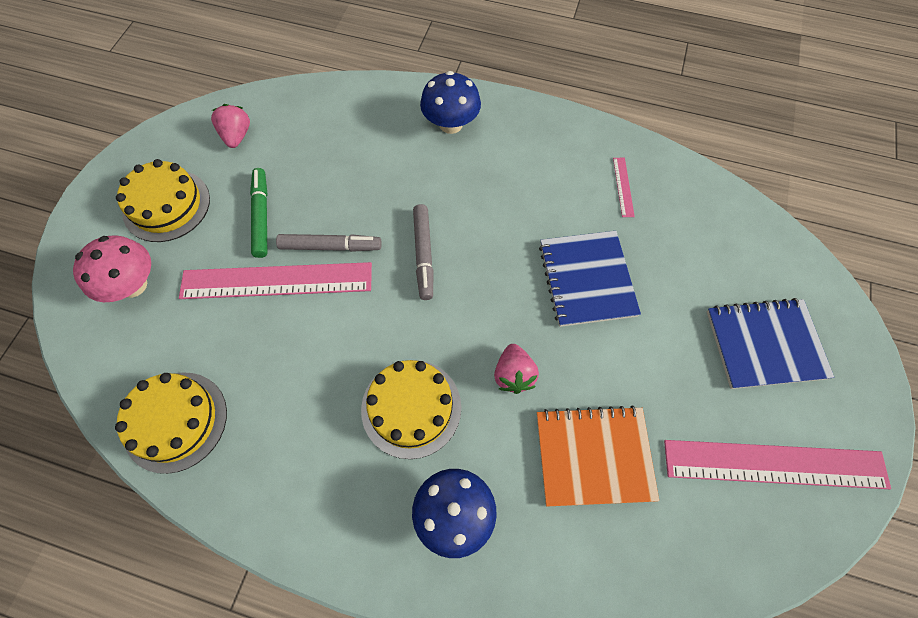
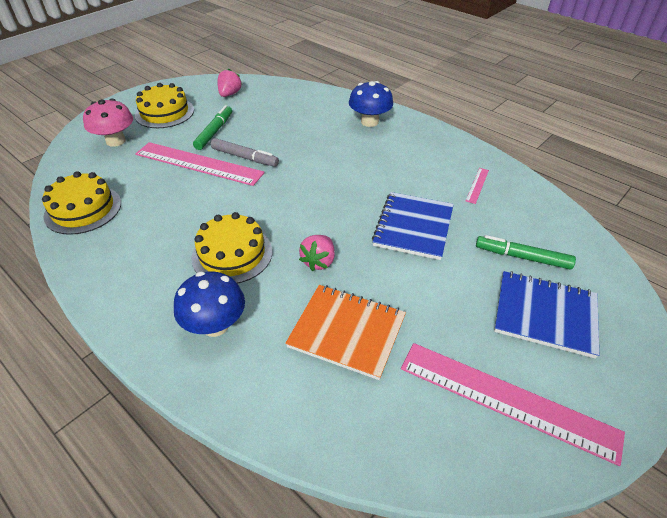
camera: 25 degrees right, 20 degrees down
grey marker [413,204,433,300] -> none
none -> green marker [476,235,576,270]

